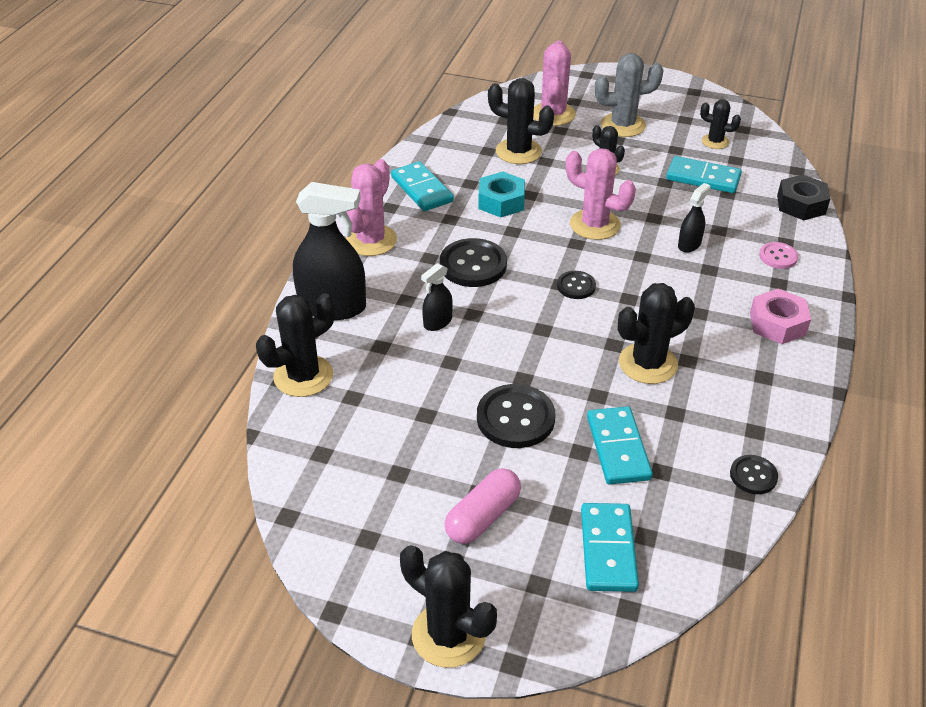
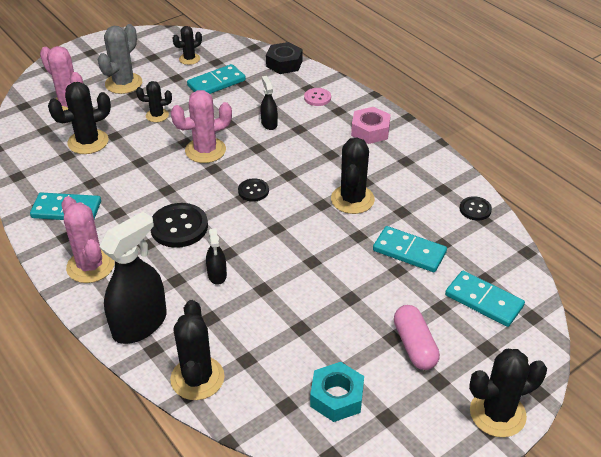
camera: 55 degrees left, 0 degrees up
black button [477,384,555,448] -> none
turquoise nut [478,171,525,218] -> turquoise nut moved to [310,362,364,422]

